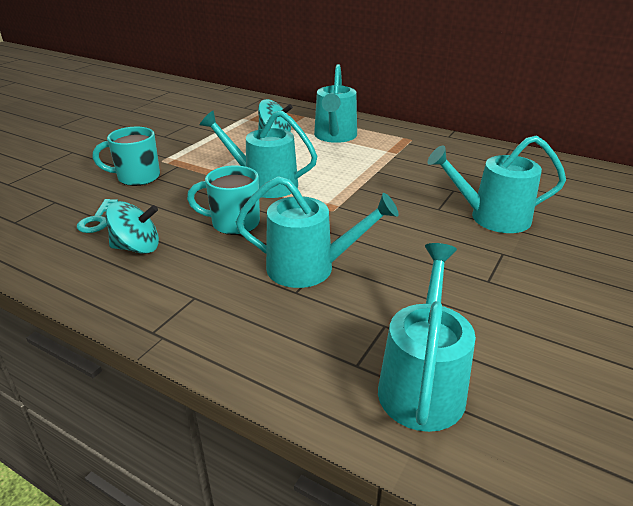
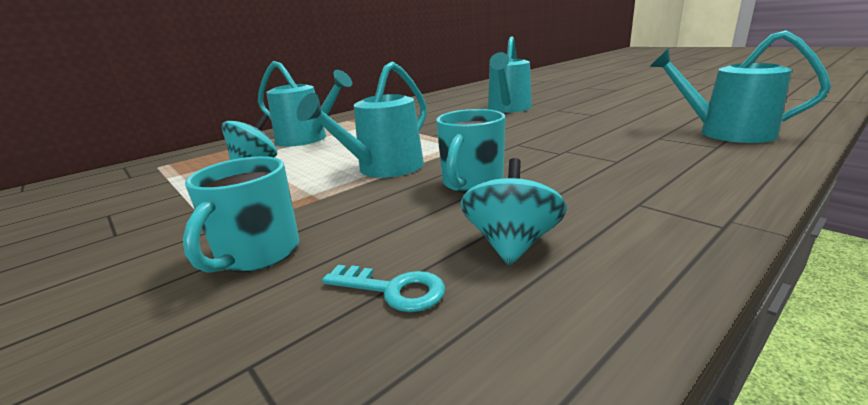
camera: 70 degrees left, 10 degrees down
turquoise watering can [236,176,399,288] -> none

